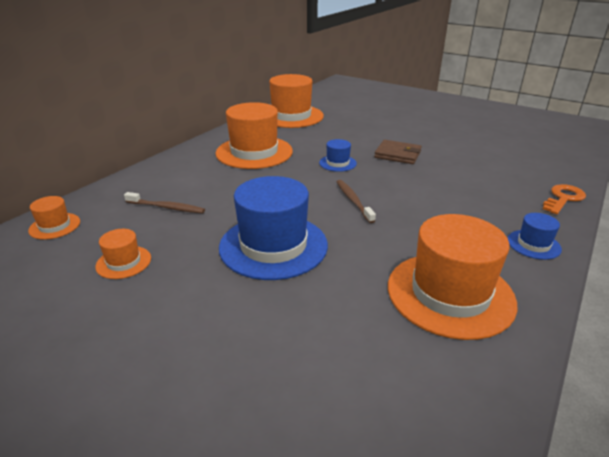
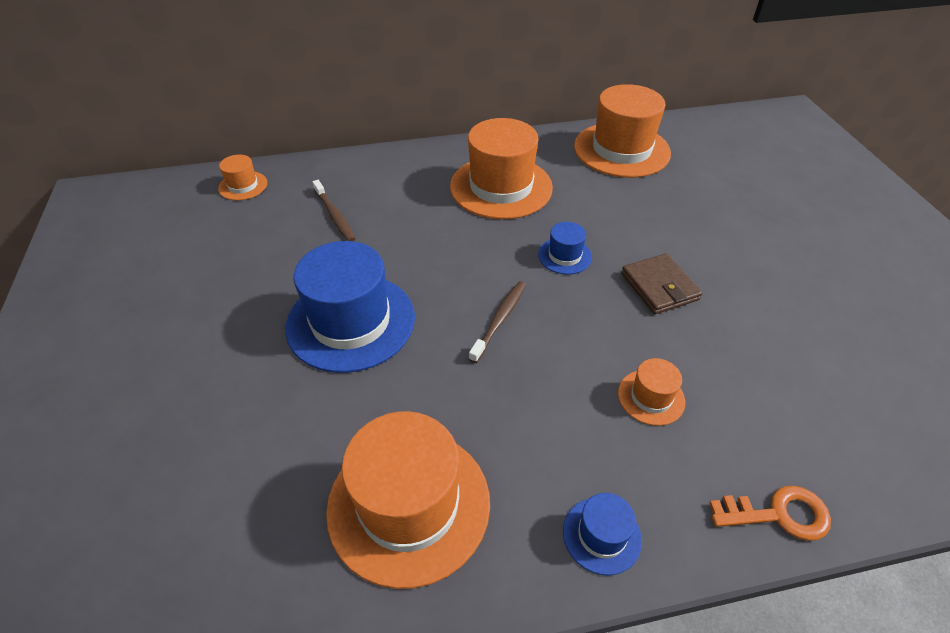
camera: 45 degrees right, 15 degrees up
orange hat [95,229,151,279] -> orange hat moved to [618,358,685,426]

